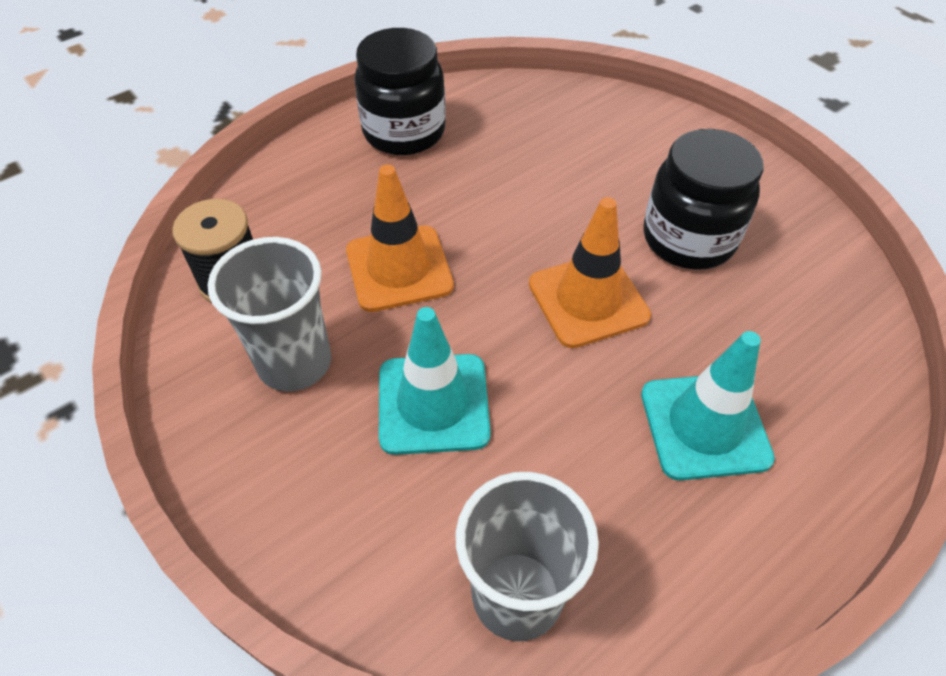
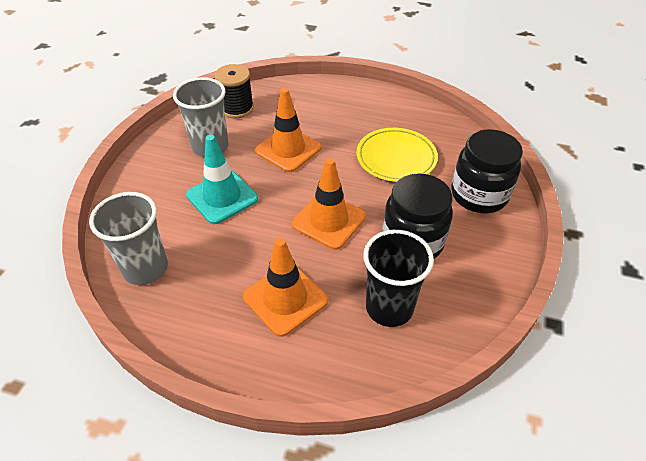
camera: 55 degrees right, 5 degrees down
black jar [354,28,446,155] -> black jar moved to [451,129,523,213]
turquoise traffic cone [641,331,775,480] -> orange traffic cone [243,238,328,337]
none -> yellow plate [356,128,438,182]
none -> black cup [363,230,434,327]

